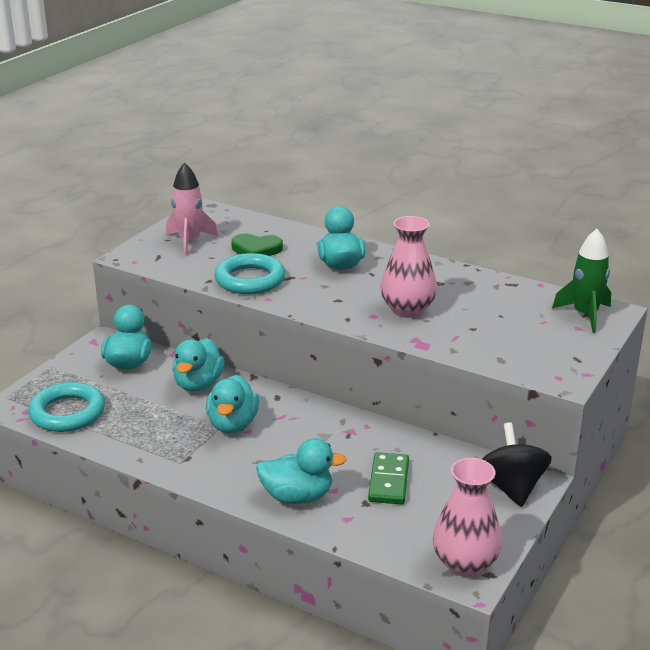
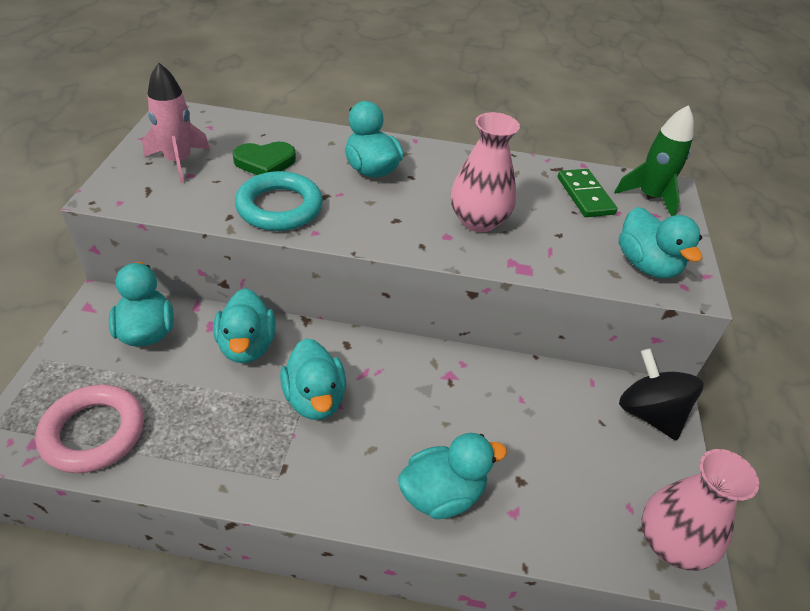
camera: 25 degrees left, 15 degrees up
turquoise ring [28,382,105,432] -> pink ring [36,385,144,473]
green domino [368,452,409,505] -> green domino moved to [558,169,617,217]
none -> turquoise duck [619,207,702,278]

